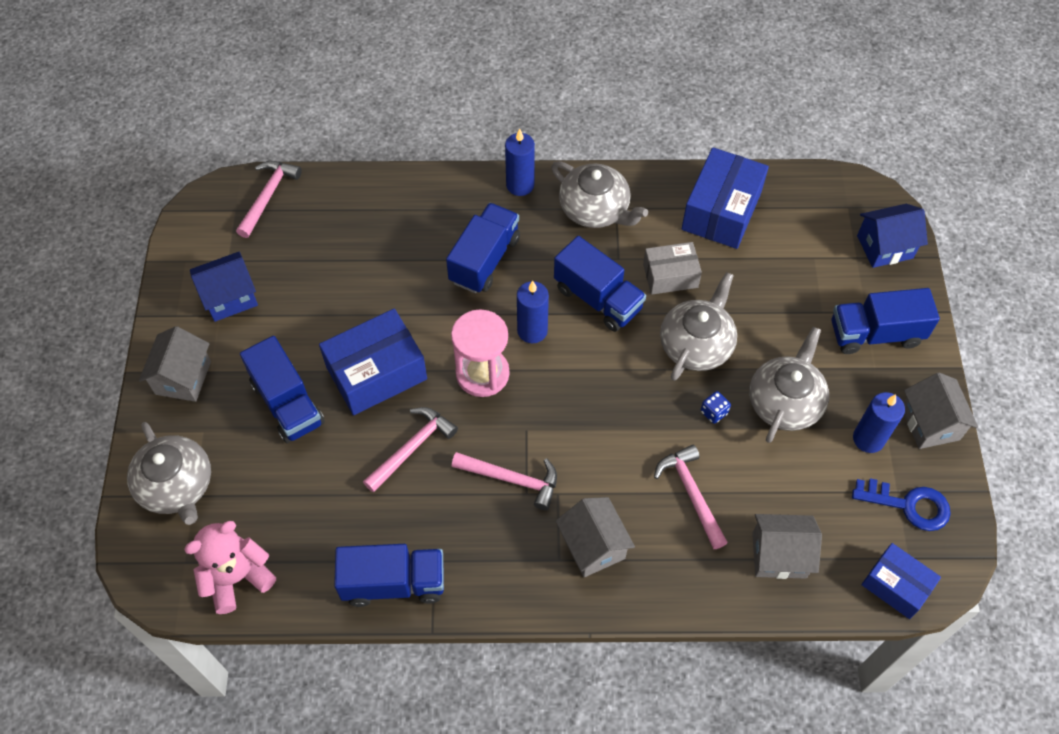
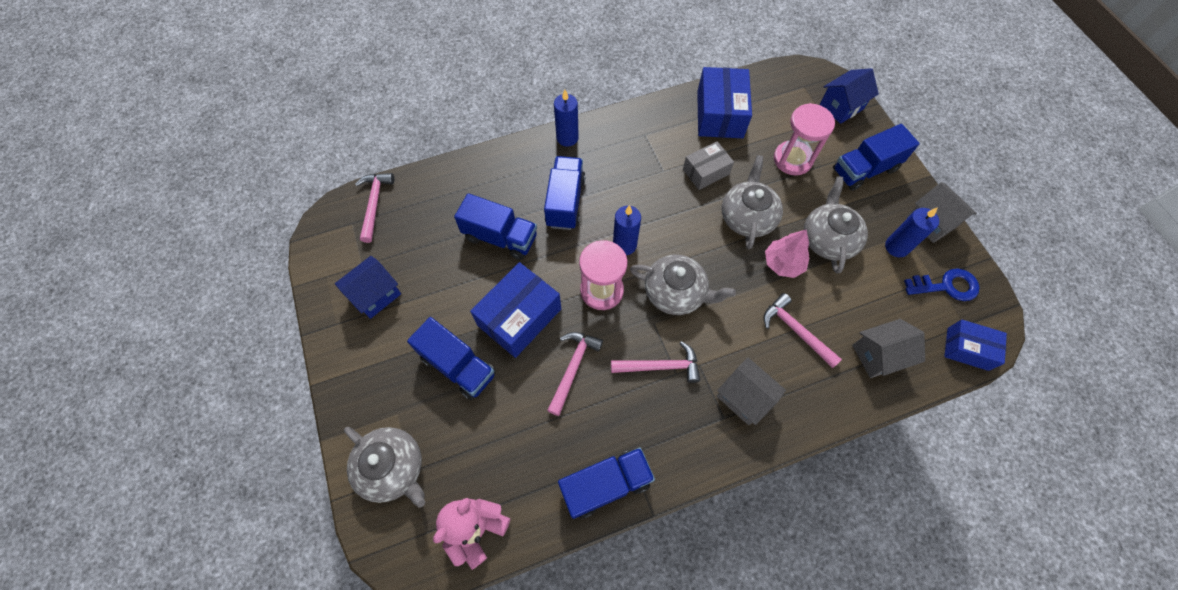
camera: 20 degrees left, 5 degrees up
grey house [139,326,211,402] -> none
grey teapot [551,161,648,228] -> grey teapot moved to [630,255,736,315]
blue truck [554,236,646,332] -> blue truck moved to [454,193,537,260]
blue dice [701,391,731,424] -> pink tree [765,230,809,278]
none -> pink hourglass [774,103,835,175]

